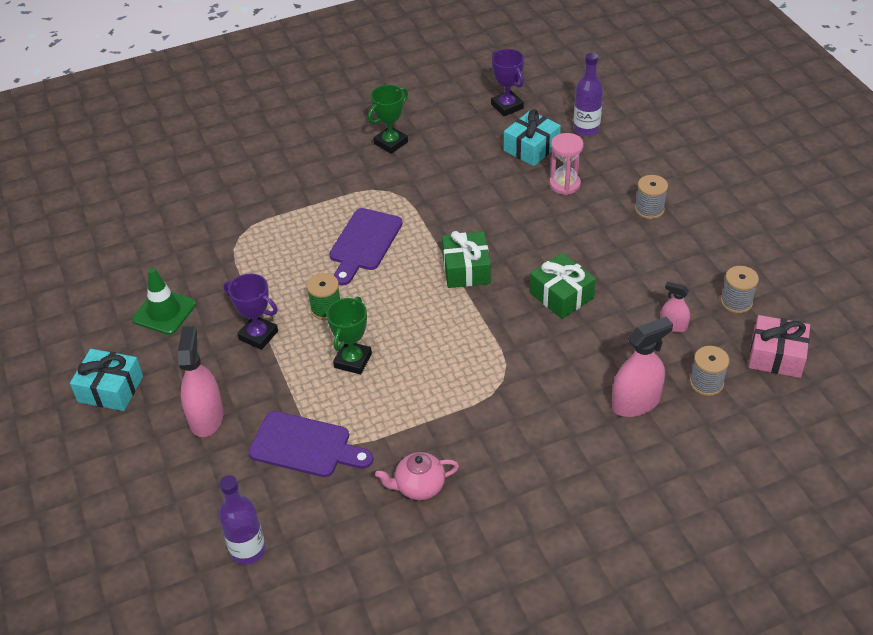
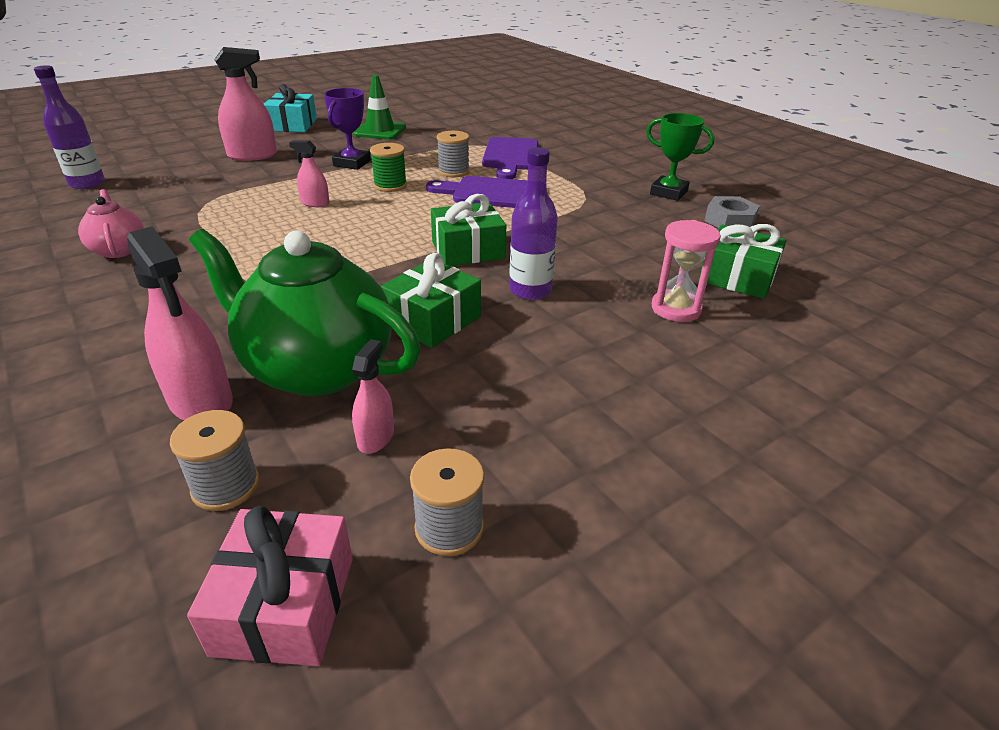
camera: 75 degrees right, 10 degrees down
purple cutting board [248,411,373,477] -> purple cutting board moved to [482,137,538,179]
green trophy [326,297,372,374] -> pink spray bottle [289,140,329,207]
purple trophy [491,49,524,117] -> none
turquoise gift [504,109,561,166] -> green gift [698,224,787,299]
purple bottle [573,53,603,137] -> purple bottle moved to [509,147,558,300]
grey spool [635,175,668,219] -> grey spool moved to [437,131,470,177]
none -> green teapot [189,229,421,396]
none -> grey nut [704,196,760,228]

